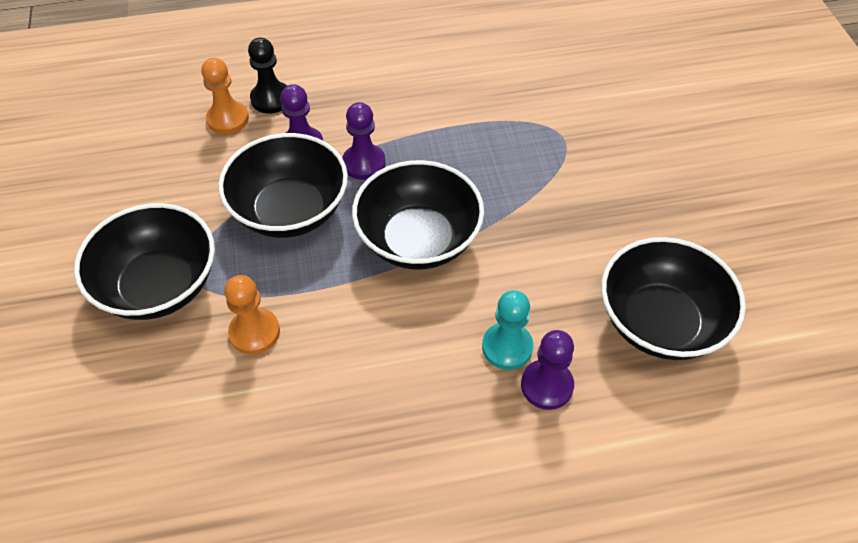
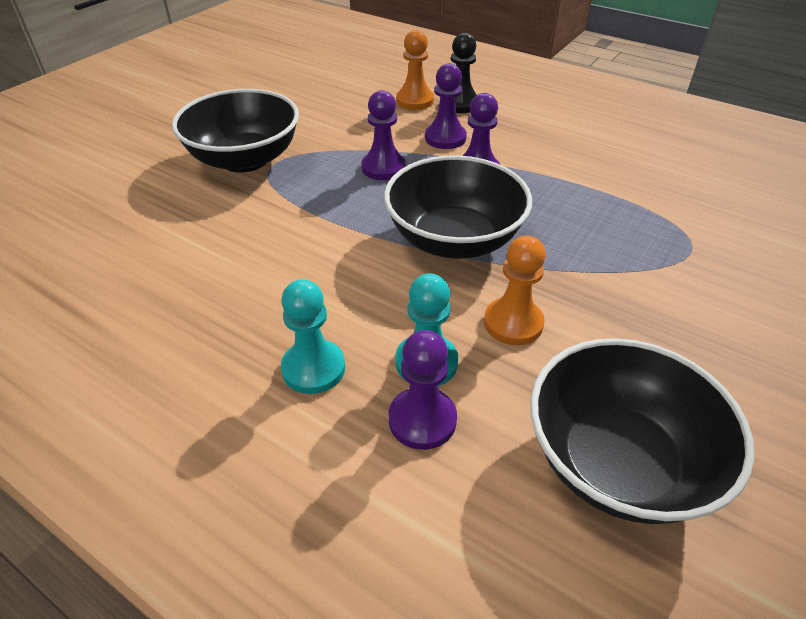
camera: 45 degrees right, 10 degrees down
black bowl [218,133,348,238] -> purple pawn [361,90,406,180]
orange pawn [224,275,280,355] -> orange pawn moved to [484,236,546,345]
none -> turquoise pawn [281,279,345,394]

